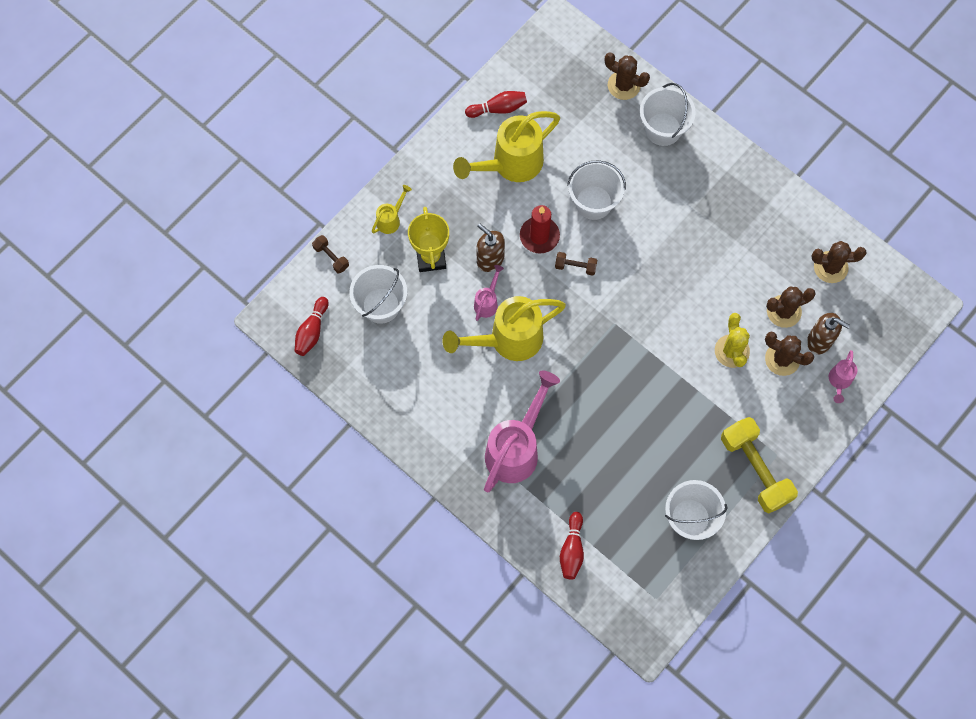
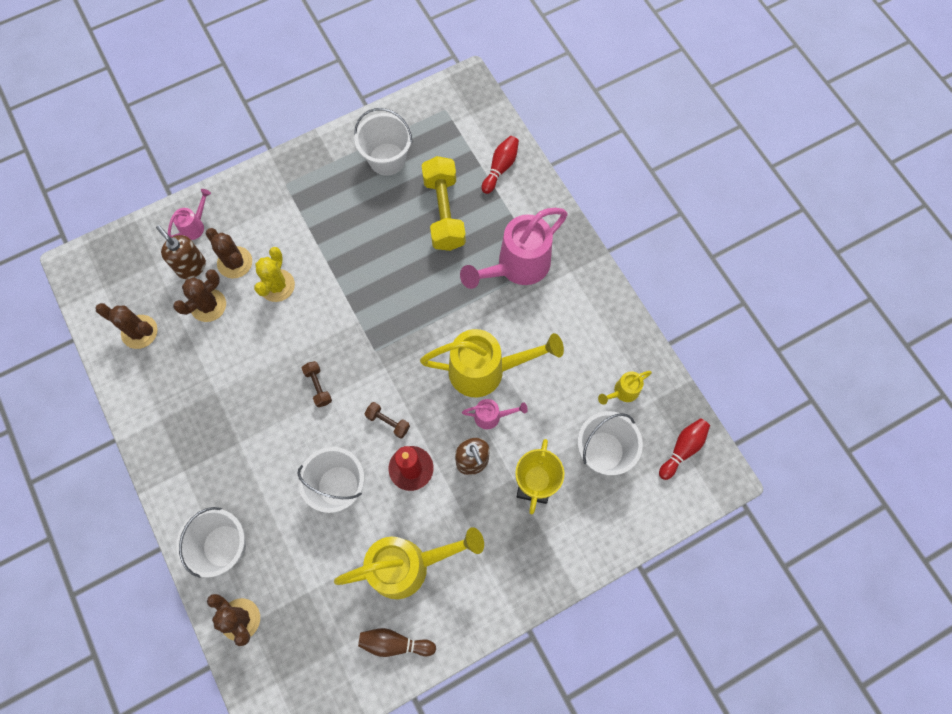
camera: 160 degrees left, 0 degrees up
brown dumbbell [312,235,349,274] -> brown dumbbell moved to [302,361,332,407]
yellow watering can [372,185,412,234] -> yellow watering can moved to [598,371,652,405]
red bowling pin [465,91,527,118] -> brown bowling pin [358,628,436,657]
pink watering can [474,265,504,321] -> pink watering can turned 135 degrees counterclockwise [462,399,528,429]
yellow dumbbell [721,417,798,513] -> yellow dumbbell moved to [422,156,466,251]
brown cactus [766,286,816,328] -> brown cactus turned 45 degrees counterclockwise [173,269,226,322]

